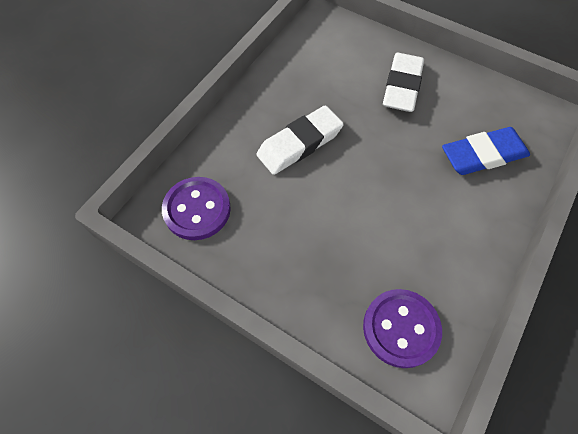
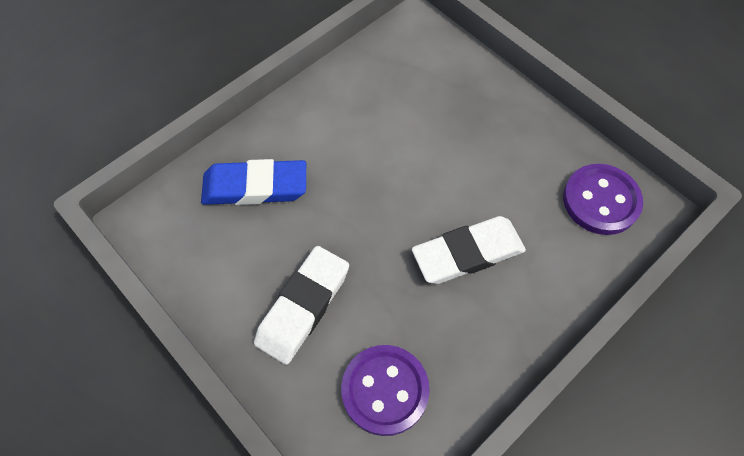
camera: 165 degrees left, 0 degrees up
purple button [363,289,442,368] -> purple button moved to [341,345,430,436]

